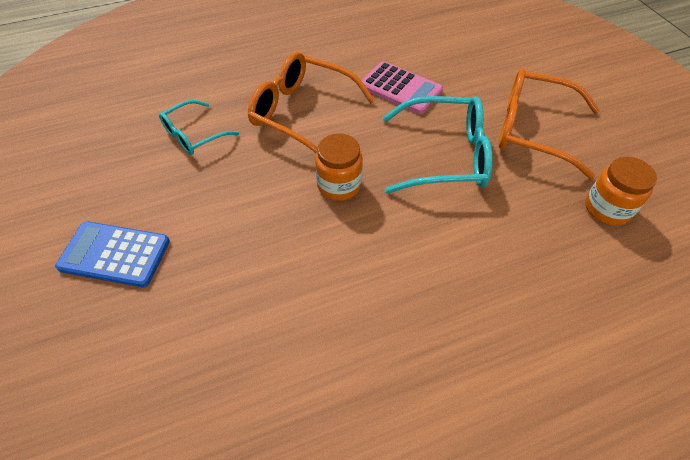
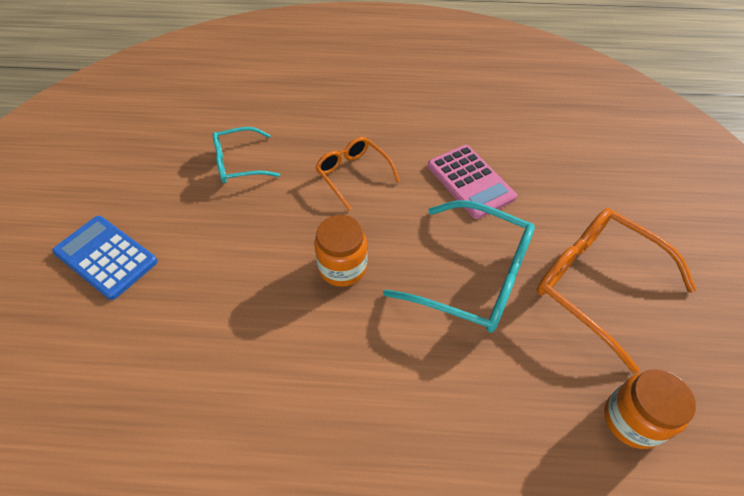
camera: 25 degrees right, 0 degrees up
orange glasses [248,52,375,153] -> orange glasses [315,137,400,210], size x0.59

